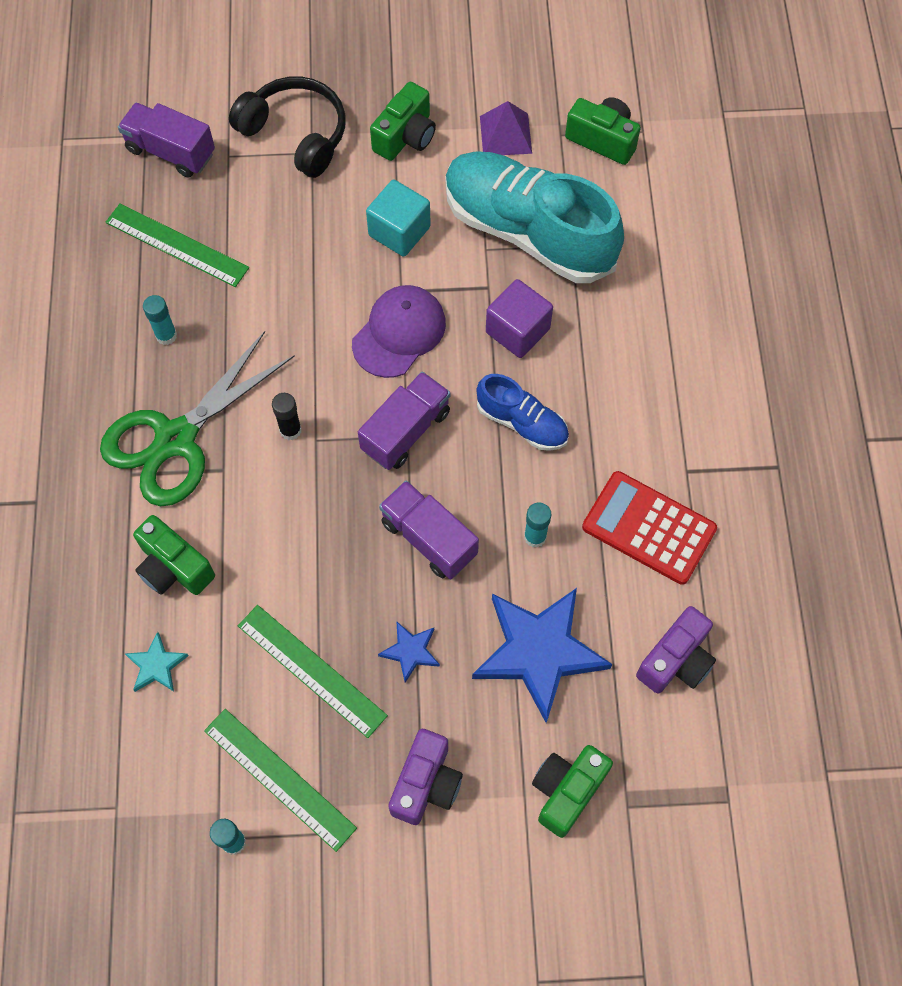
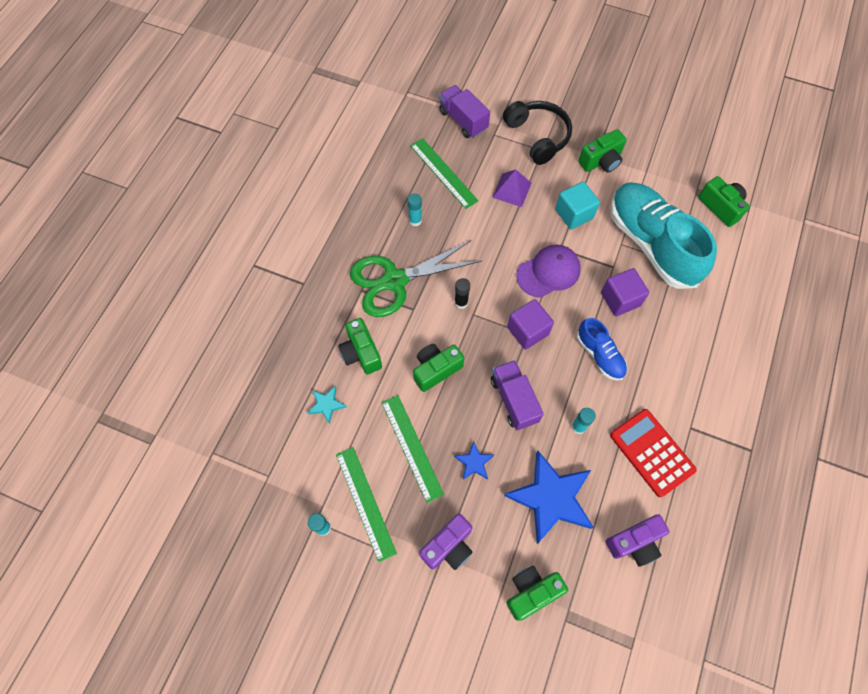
camera: 25 degrees right, 0 degrees up
purple truck [358,372,450,470] -> purple cube [507,299,554,350]
purple pyramid [480,101,532,155] -> purple pyramid moved to [492,170,531,207]
none -> green camera [413,344,464,392]

